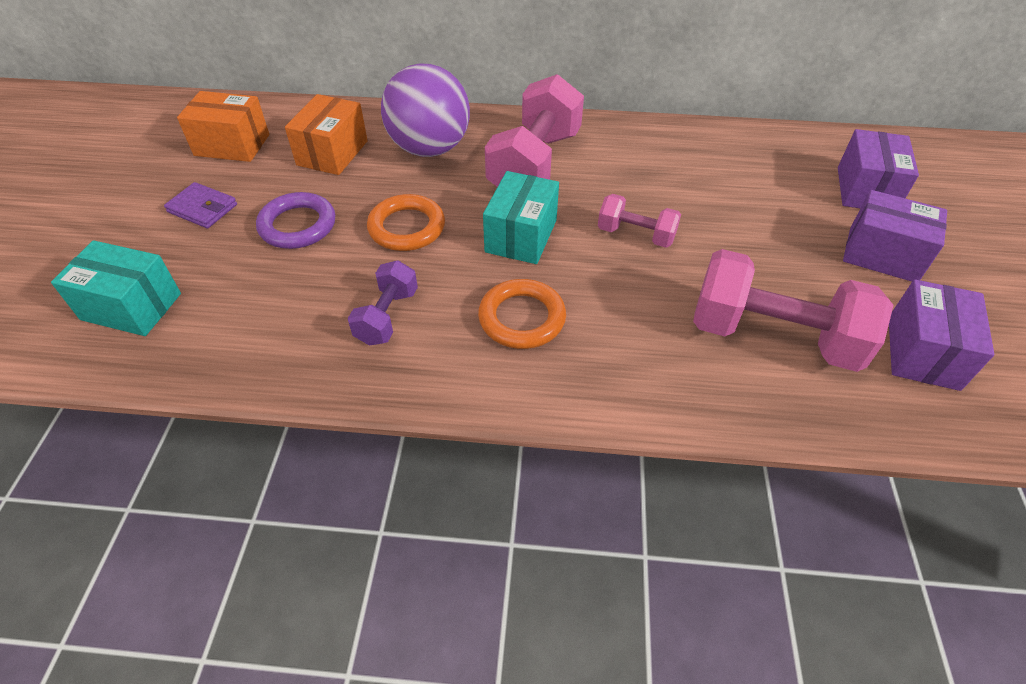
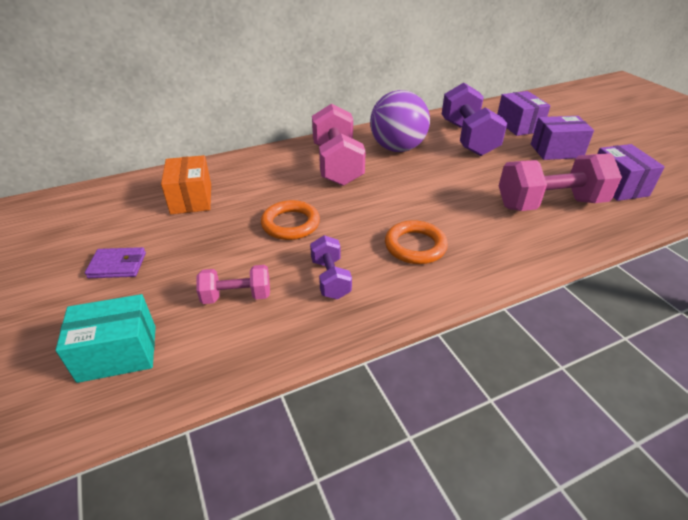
camera: 30 degrees left, 10 degrees down
orange box [177,91,269,162] -> none
purple ring [256,192,335,249] -> none
purple ball [381,64,470,157] -> purple ball moved to [370,90,430,152]
turquoise box [483,171,559,264] -> none
pink dumbbell [598,194,681,248] -> pink dumbbell moved to [196,265,270,304]
none -> purple dumbbell [442,83,507,156]

